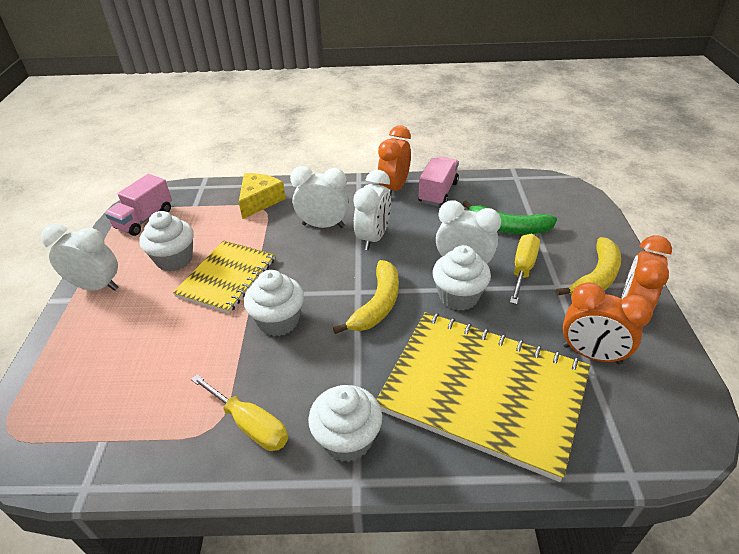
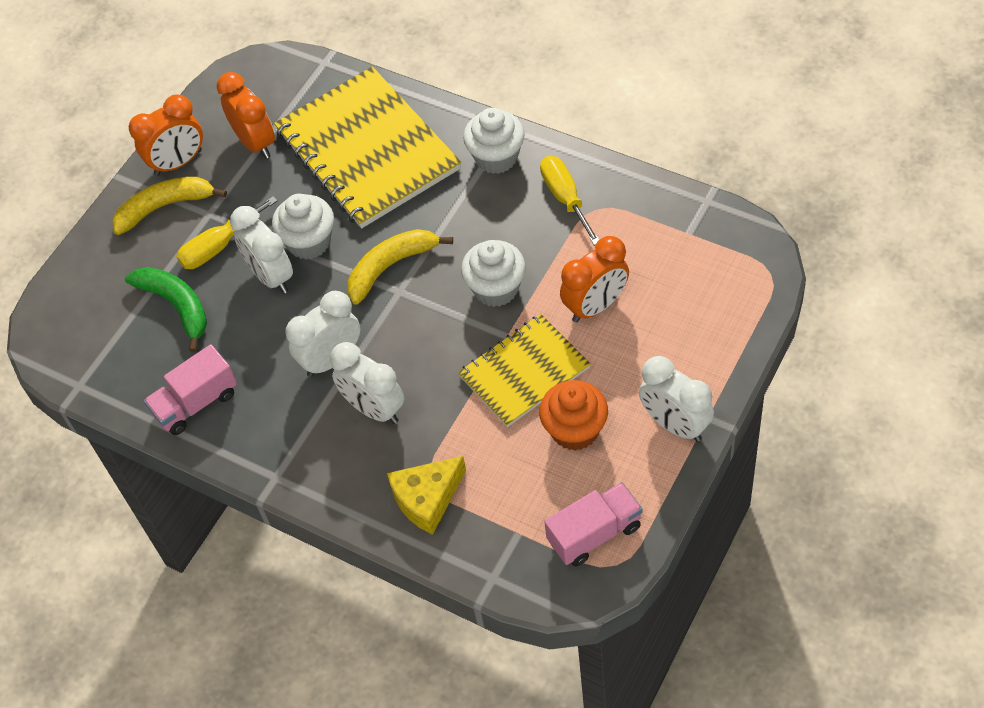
camera: 145 degrees left, 15 degrees up
white cupcake [139,211,194,272] -> orange cupcake [539,380,608,451]
orange clock [378,126,411,196] -> orange clock moved to [560,236,629,323]

